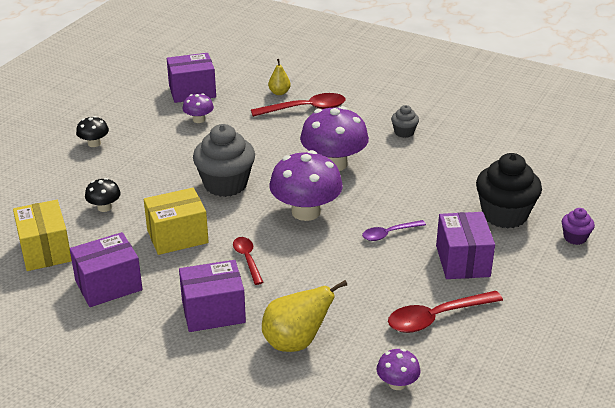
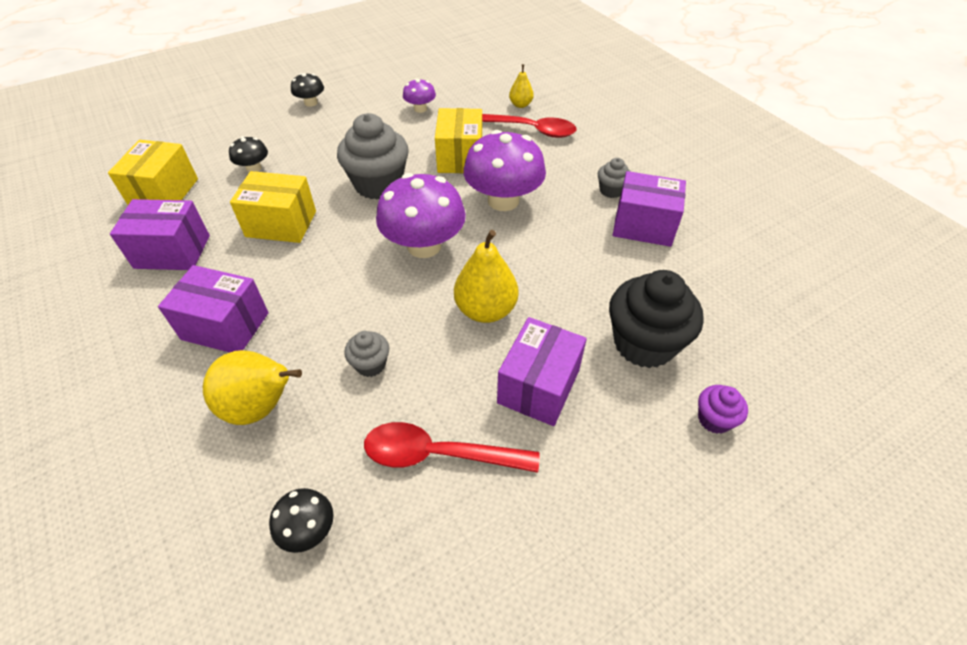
camera: 30 degrees right, 15 degrees up
purple box [167,53,216,103] -> purple box moved to [613,171,686,247]
red spoon [233,237,264,285] -> none
purple spoon [362,220,426,241] -> yellow pear [454,230,519,323]
purple mushroom [377,349,420,390] -> black mushroom [269,488,334,553]
none -> grey cupcake [344,331,389,377]
none -> yellow box [435,108,482,173]

